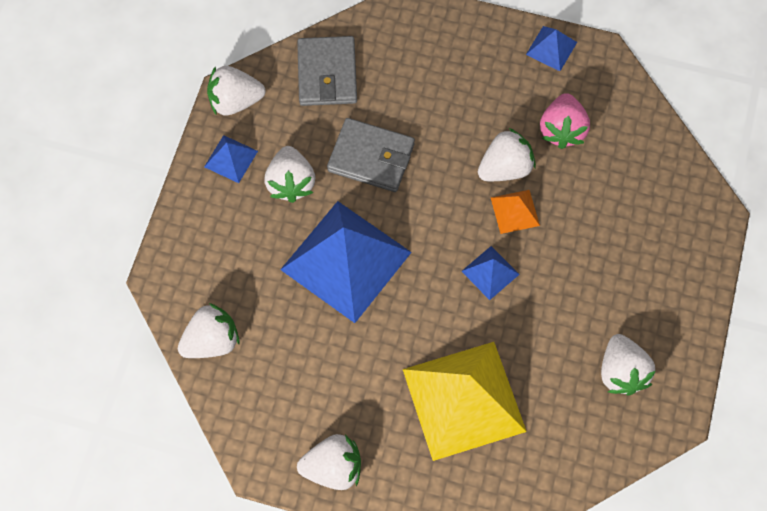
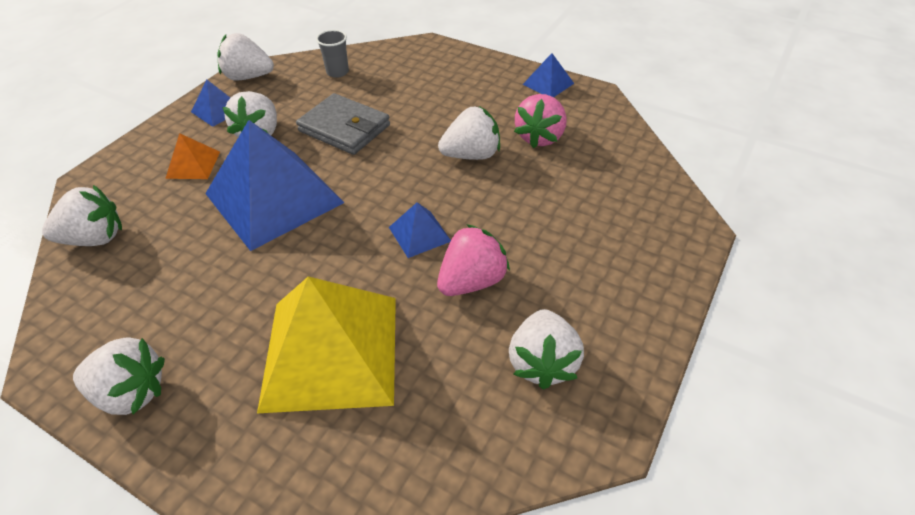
camera: 15 degrees right, 20 degrees down
grey wallet [297,36,357,106] -> grey cup [316,30,349,78]
orange pyramid [491,190,540,234] -> orange pyramid moved to [165,133,220,179]
none -> pink strawberry [437,224,510,296]

